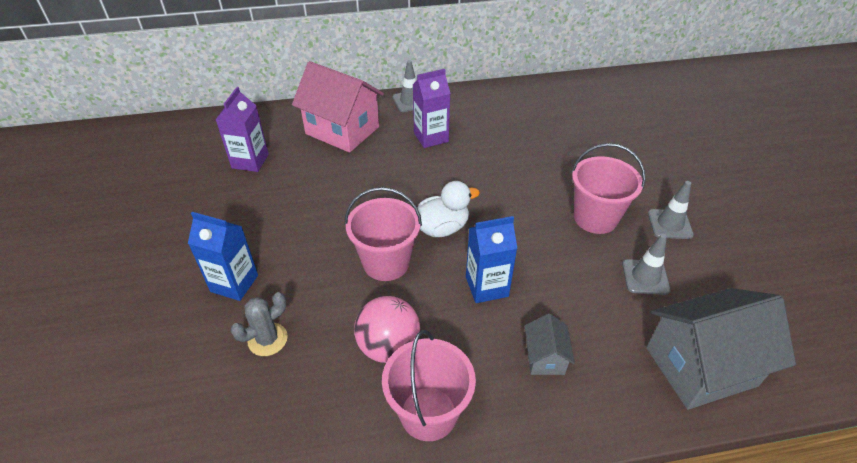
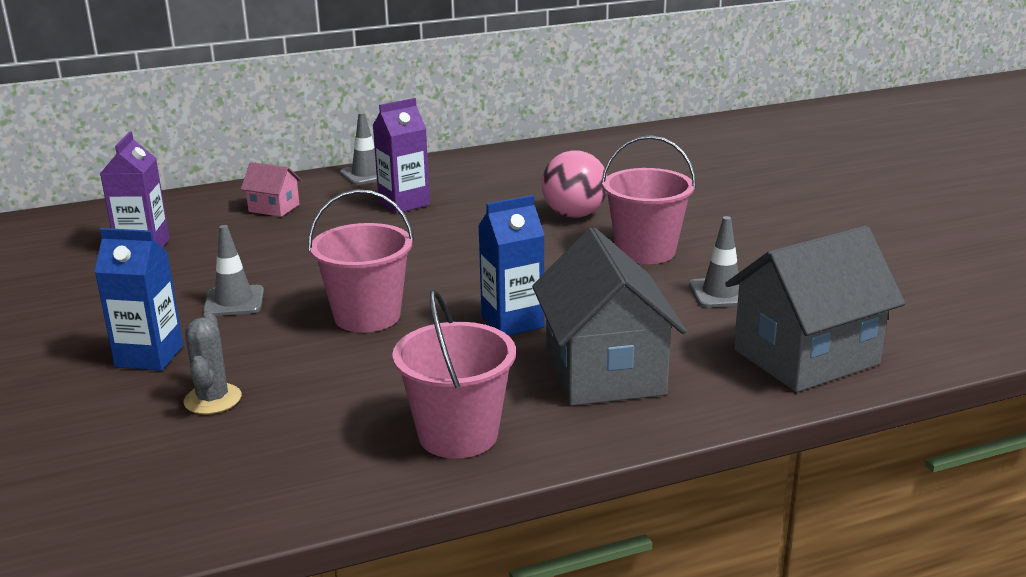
camera: 10 degrees left, 20 degrees down
grey cactus [230,292,288,356] -> grey cactus turned 45 degrees counterclockwise [184,312,241,414]
pink house [292,61,384,153] -> pink house [241,162,301,217], size x0.48
pink ball [354,296,420,363] -> pink ball moved to [541,150,607,218]
white duck [417,181,480,237] -> none
grey house [525,314,575,375] -> grey house [532,227,687,406], size x2.10
grey traffic cone [648,181,694,239] -> grey traffic cone moved to [203,225,264,316]

